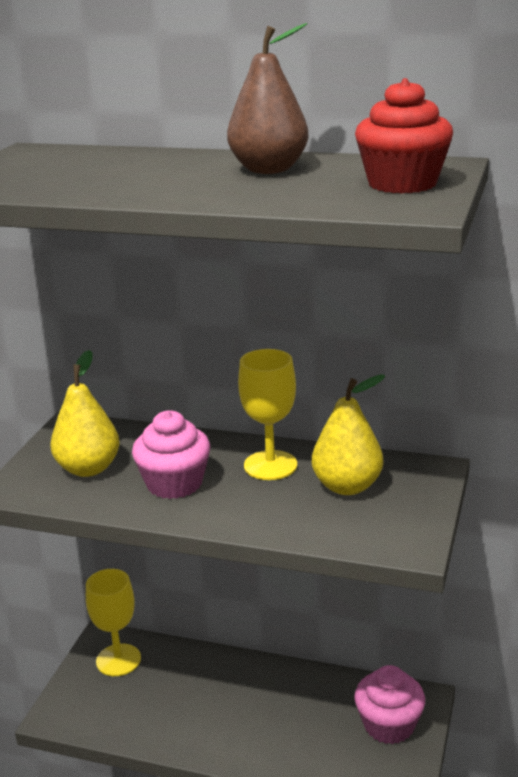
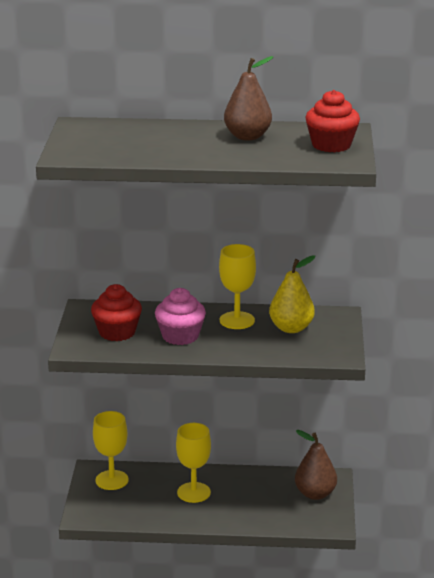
camera: 15 degrees left, 0 degrees up
yellow pear [50,350,120,477] -> red cupcake [91,284,142,341]
pink cupcake [354,665,425,744] -> brown pear [295,430,337,500]
none -> yellow goblet [176,423,211,503]

